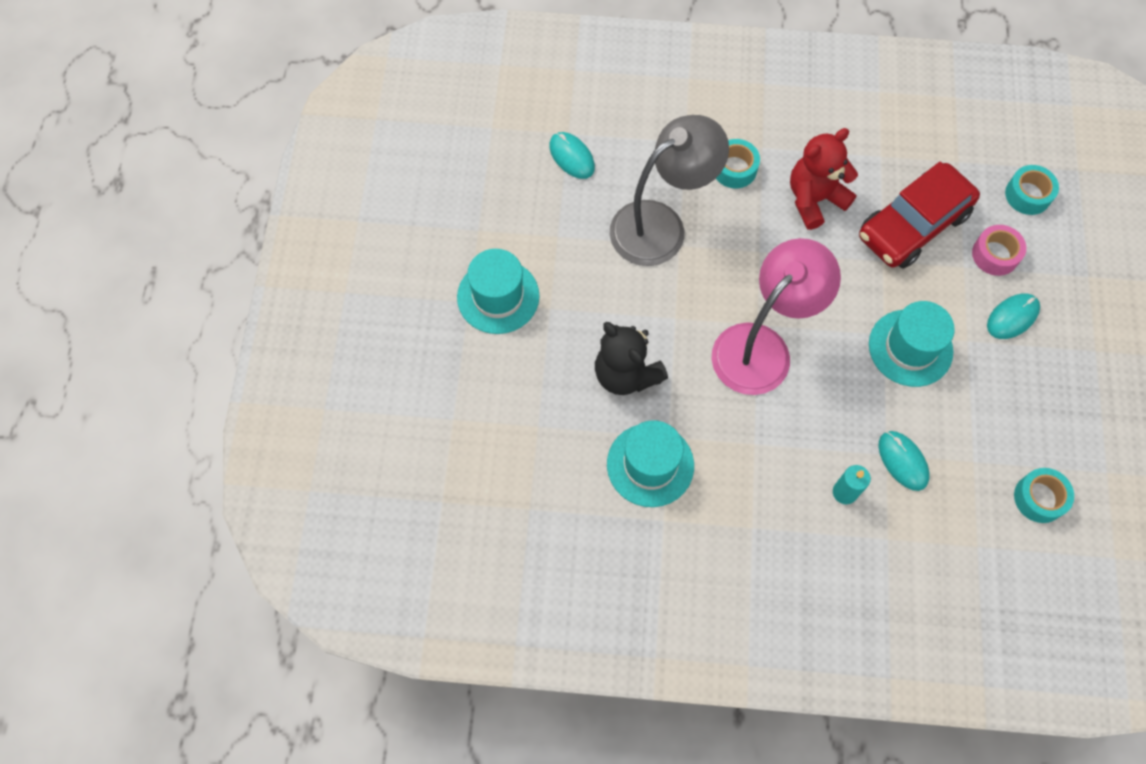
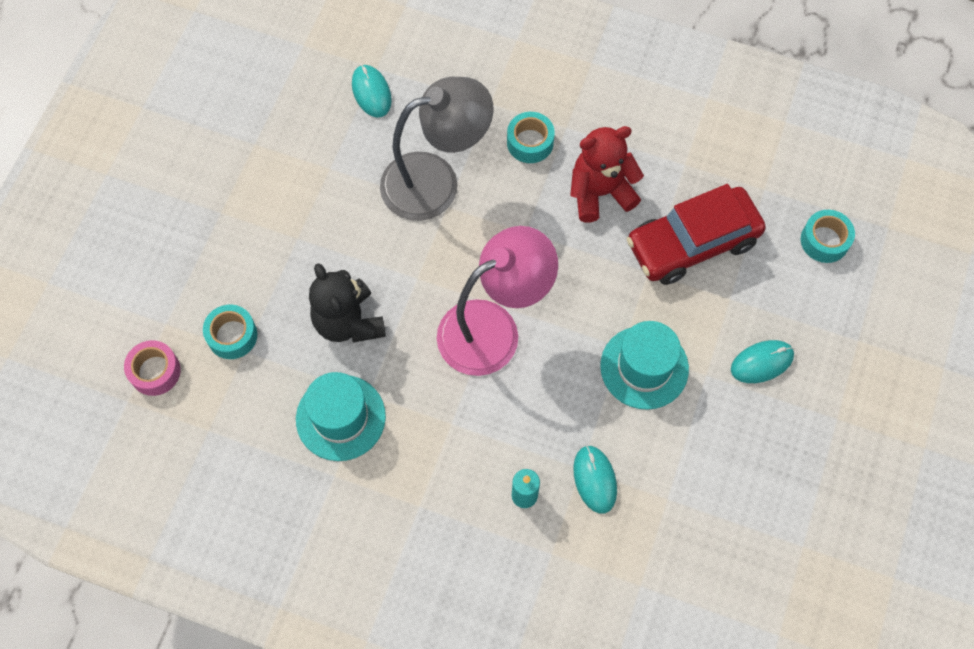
camera: 15 degrees right, 0 degrees up
turquoise hat [457,249,540,334] -> none
pink tape [972,225,1026,276] -> pink tape moved to [124,340,181,396]
turquoise tape [1014,468,1074,523] -> turquoise tape moved to [203,305,257,359]

